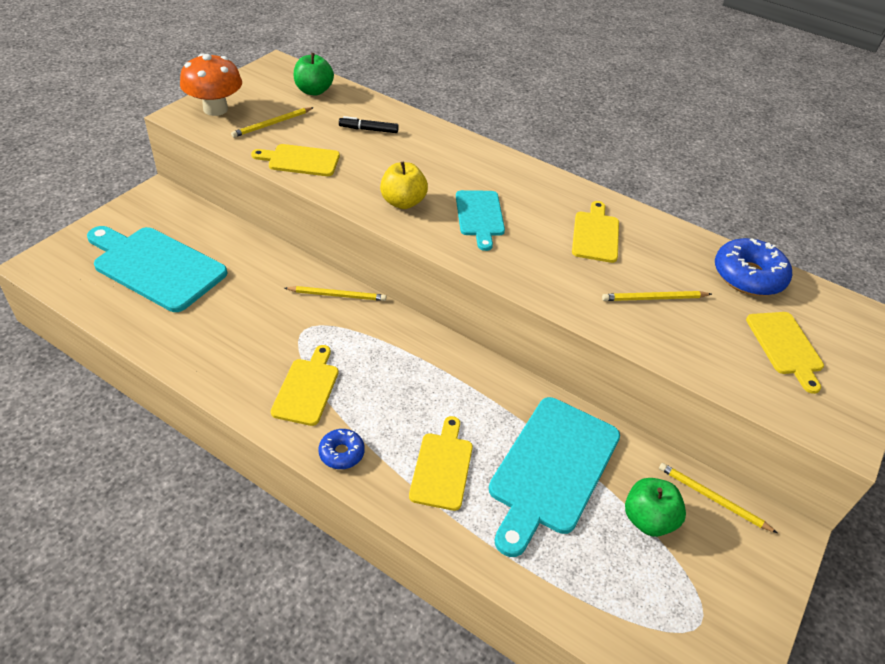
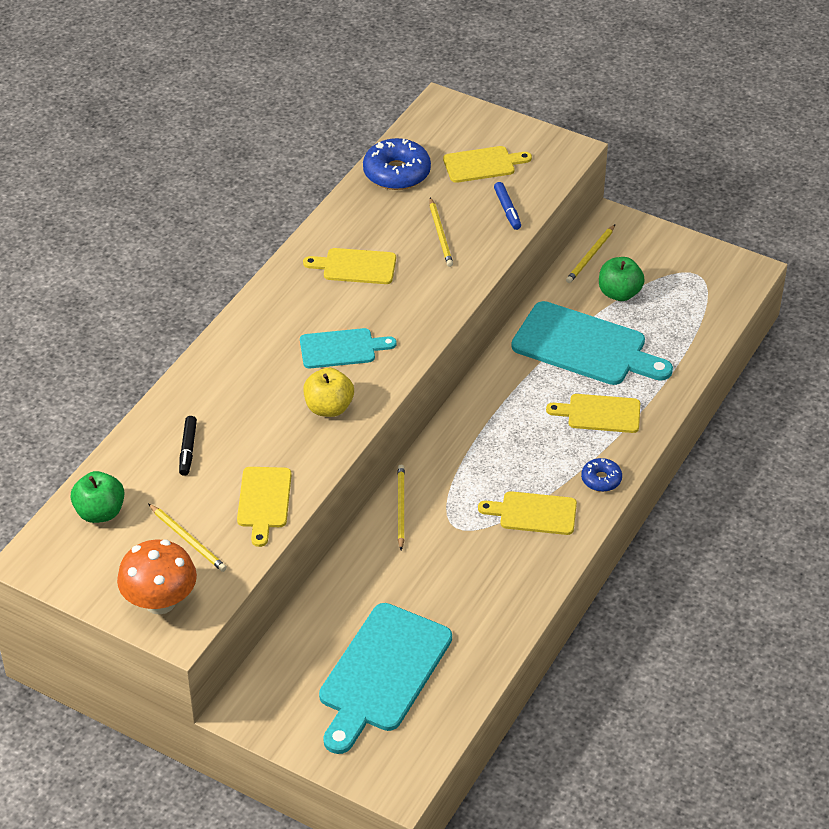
camera: 90 degrees left, 0 degrees up
none -> blue marker [494,182,521,230]

